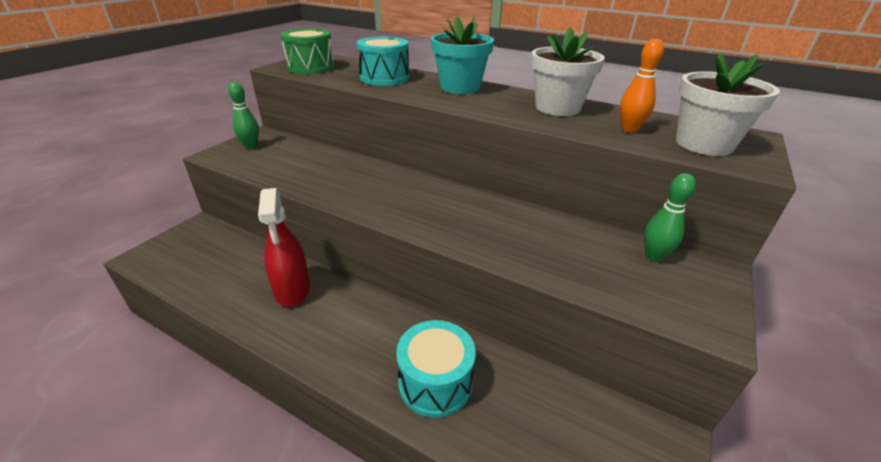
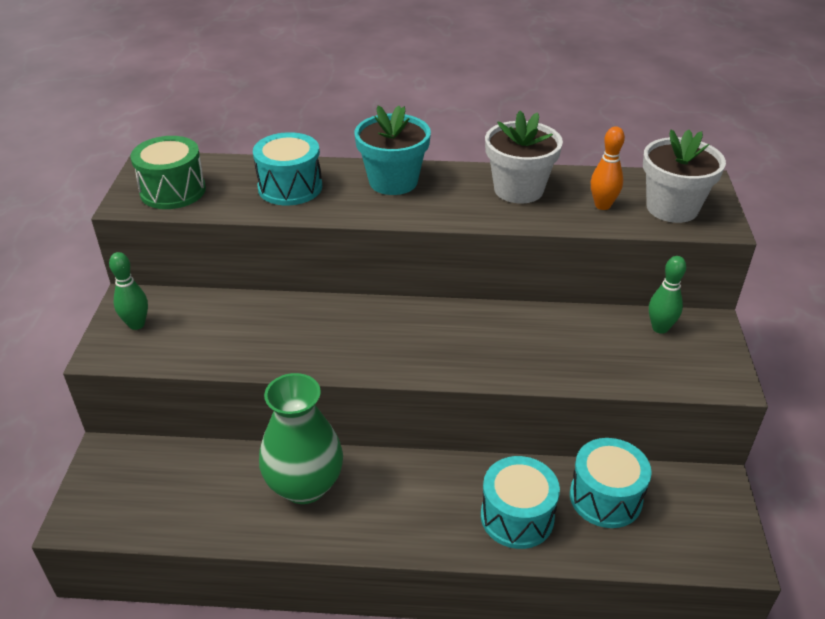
camera: 25 degrees left, 5 degrees up
red spray bottle [258,188,310,307] -> green vase [259,373,343,504]
none -> turquoise drum [570,438,652,528]

